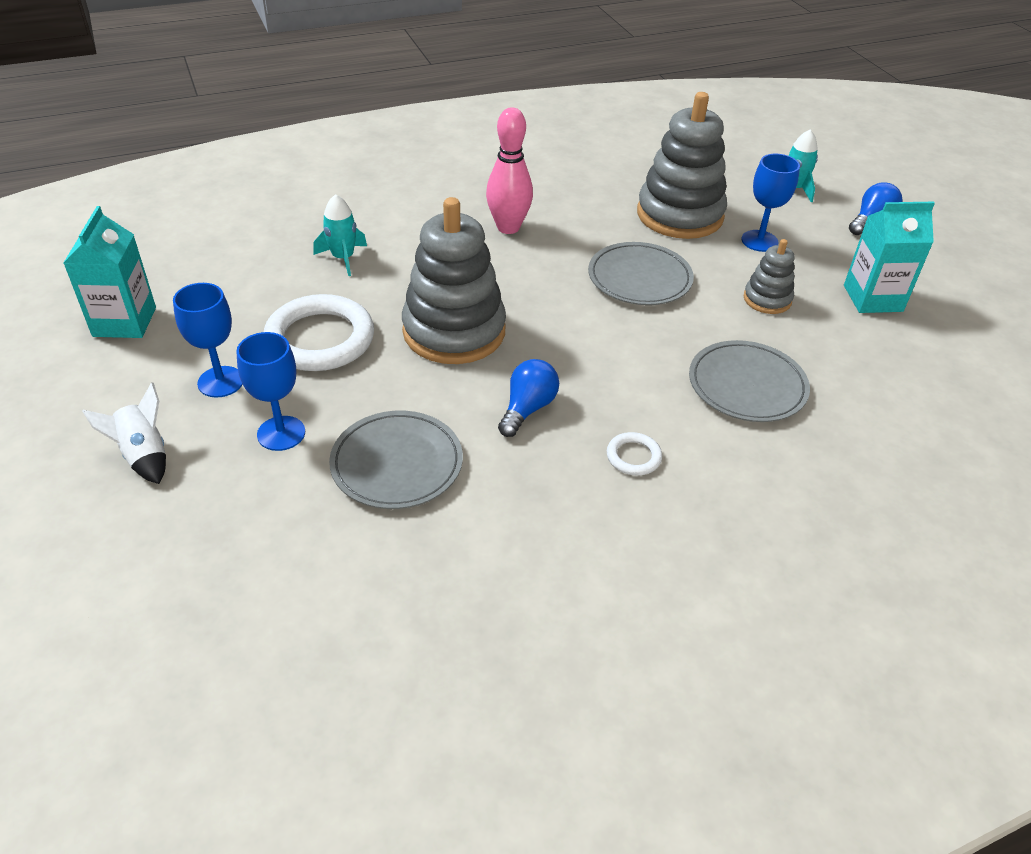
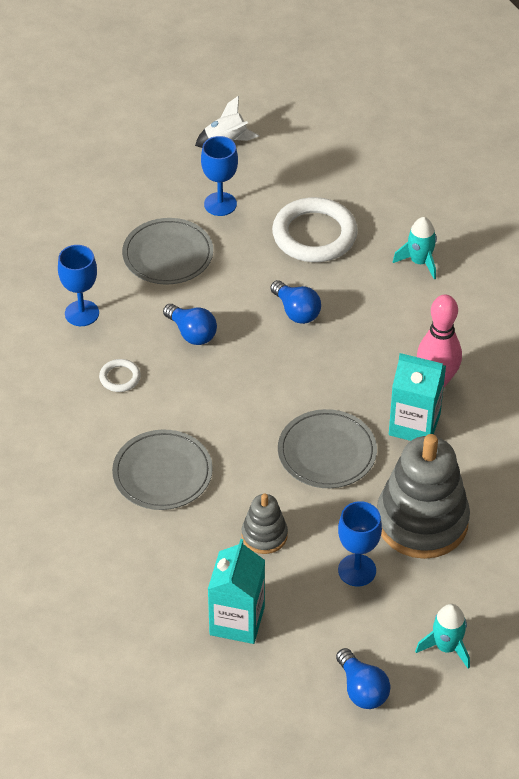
camera: 110 degrees right, 5 degrees up
turquoise carton [64,206,156,338] -> turquoise carton moved to [389,353,446,441]
blue goblet [173,283,243,398] -> blue goblet moved to [58,245,99,326]
grey stacking toy [402,197,506,364] -> blue light bulb [270,280,321,324]

